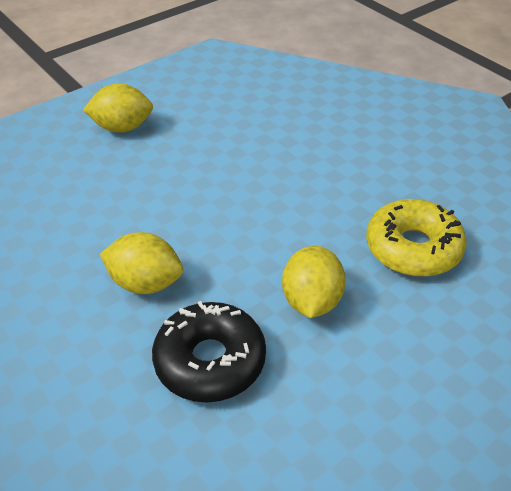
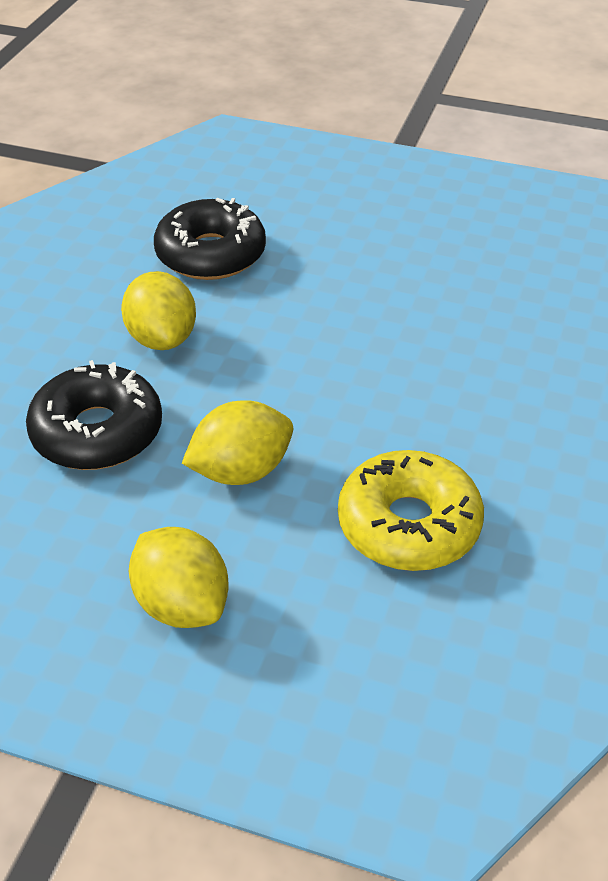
camera: 55 degrees right, 0 degrees up
yellow lemon [83,83,153,133] -> yellow lemon moved to [129,527,228,628]
none -> black donut [154,198,266,280]

